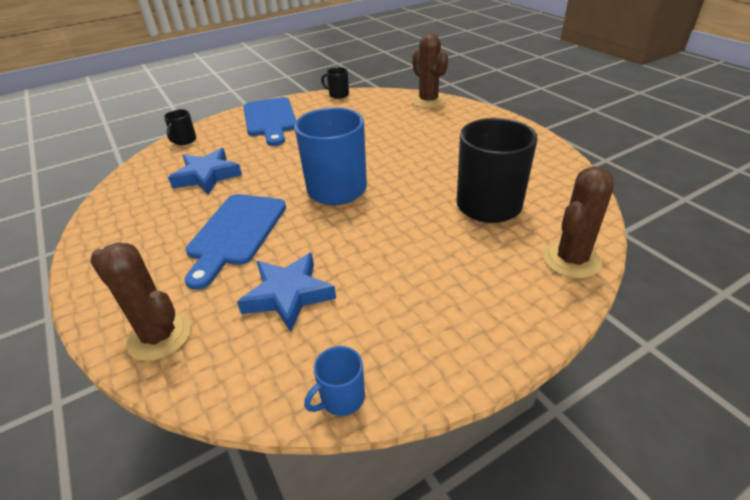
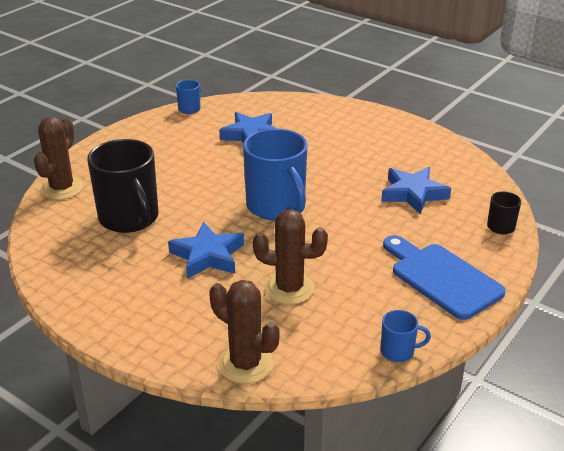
camera: 155 degrees right, 5 degrees down
brown cactus [90,242,191,361] -> brown cactus moved to [253,209,328,305]
blue cutting board [185,194,286,290] -> none
black mug [321,67,349,99] -> blue mug [380,310,431,362]
none -> blue star [168,222,244,279]

